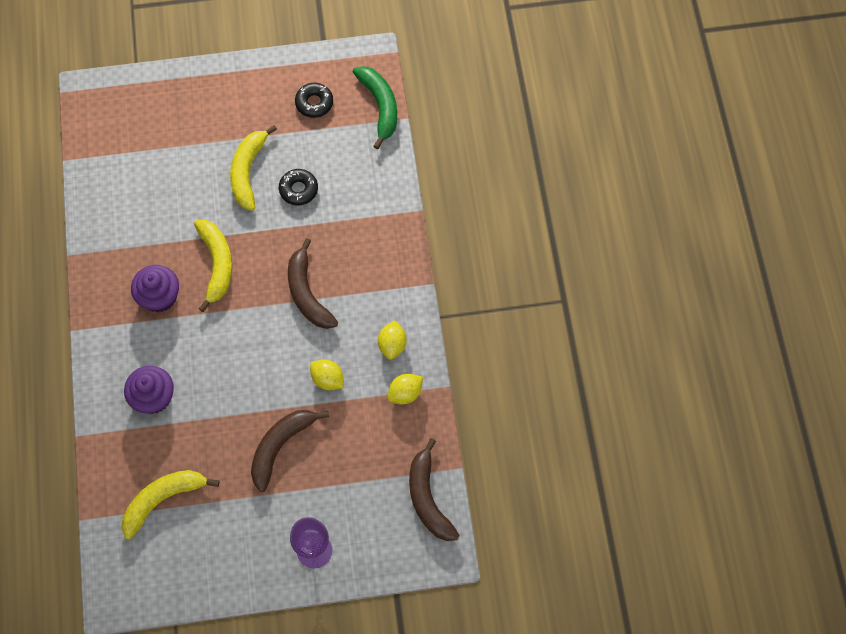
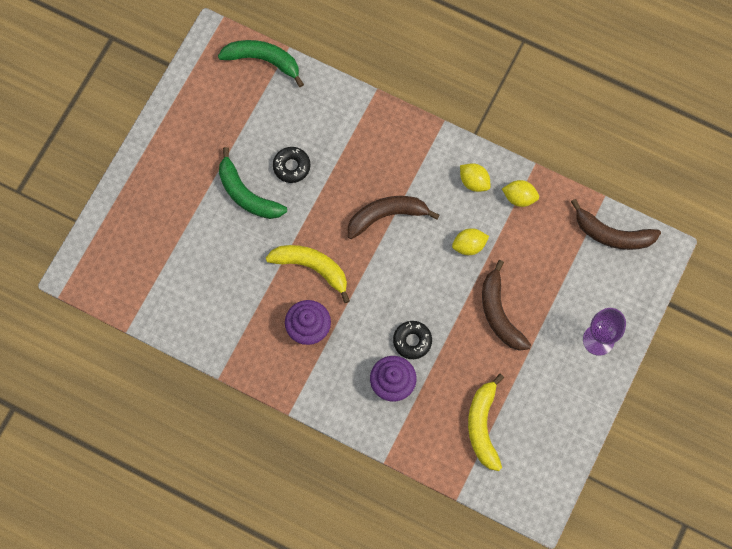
camera: 55 degrees left, 5 degrees up
yellow banana [230,125,277,211] -> green banana [219,147,287,219]
brown banana [288,238,338,329] -> brown banana turned 150 degrees clockwise [348,196,439,239]
black donut [295,83,333,118] -> black donut moved to [393,321,432,359]
yellow lemon [388,374,423,405] -> yellow lemon turned 75 degrees counterclockwise [502,180,539,207]

